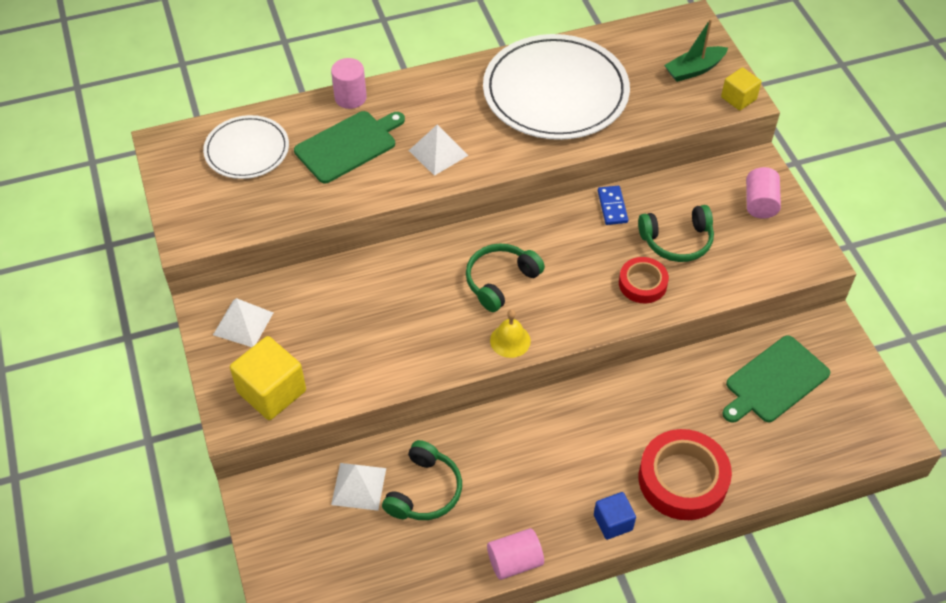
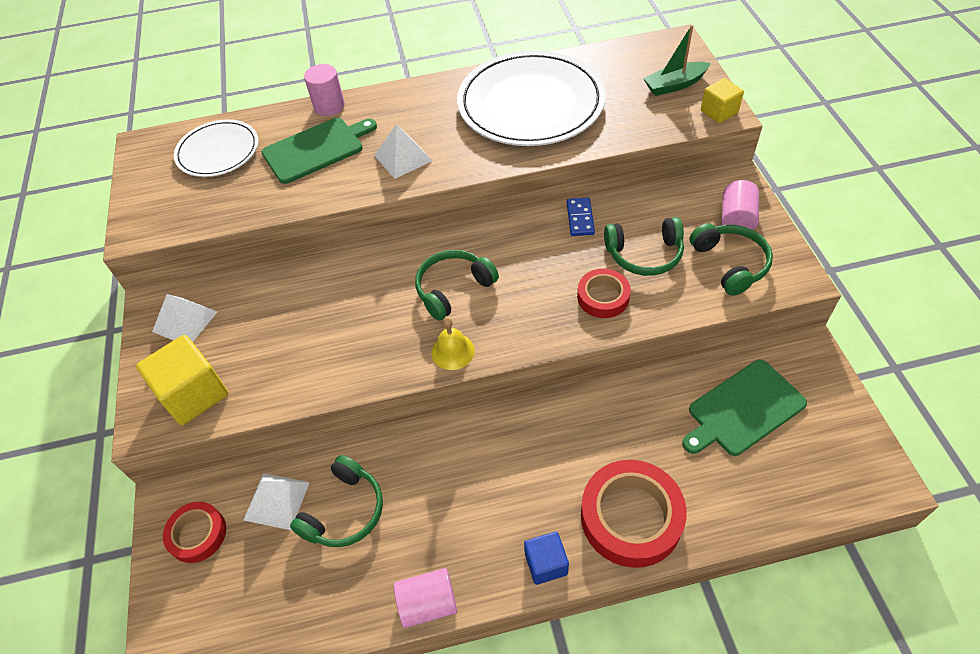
camera: 10 degrees right, 0 degrees up
none -> red tape [163,502,226,563]
none -> green headphones [690,223,773,296]

